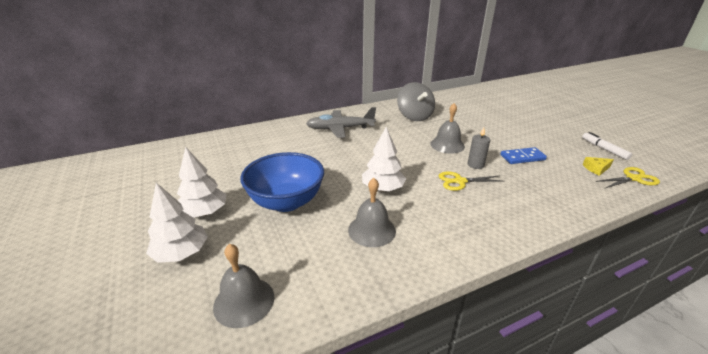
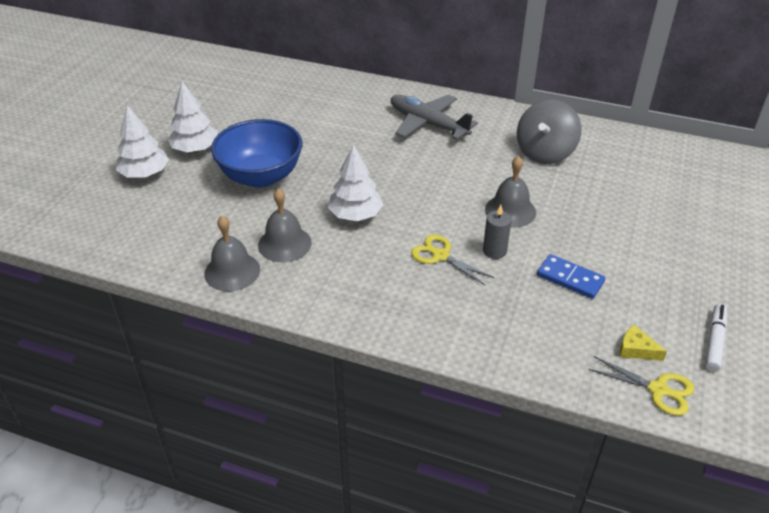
camera: 45 degrees right, 10 degrees up
grey bell [213,244,274,328] -> grey bell moved to [204,216,260,292]

